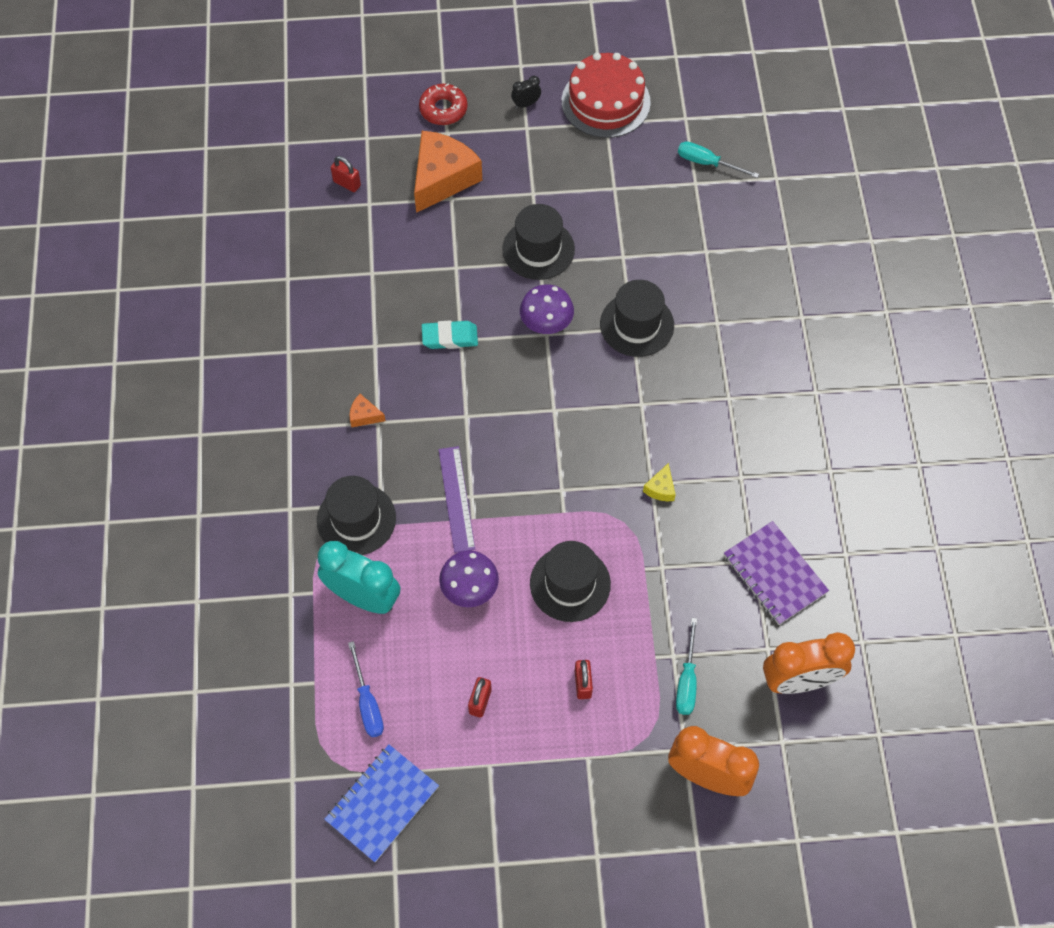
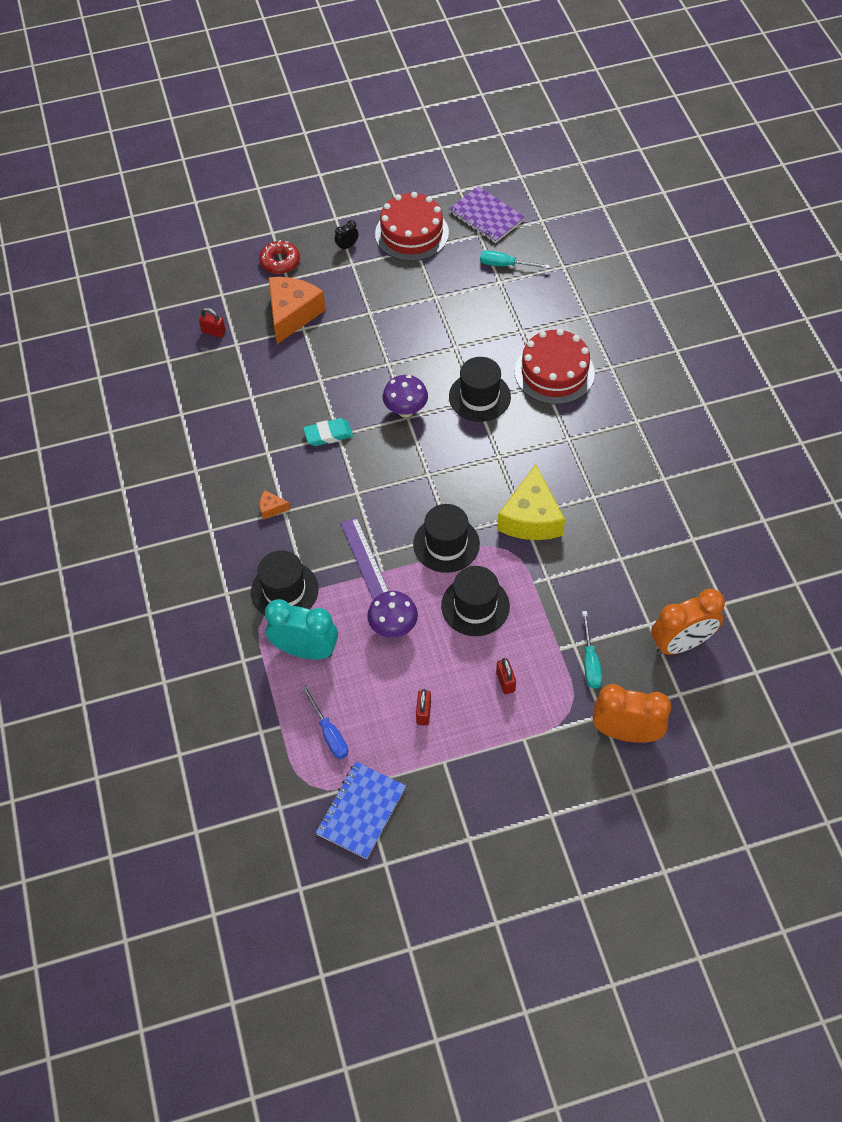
camera: 10 degrees left, 5 degrees down
black hat [502,204,575,280] -> black hat moved to [413,504,480,573]
yellow cheese [643,463,676,501] -> yellow cheese [497,464,565,540], size x2.39
purple notebook [724,521,829,625] -> purple notebook moved to [449,186,525,243]
none -> red cake [515,329,595,404]

